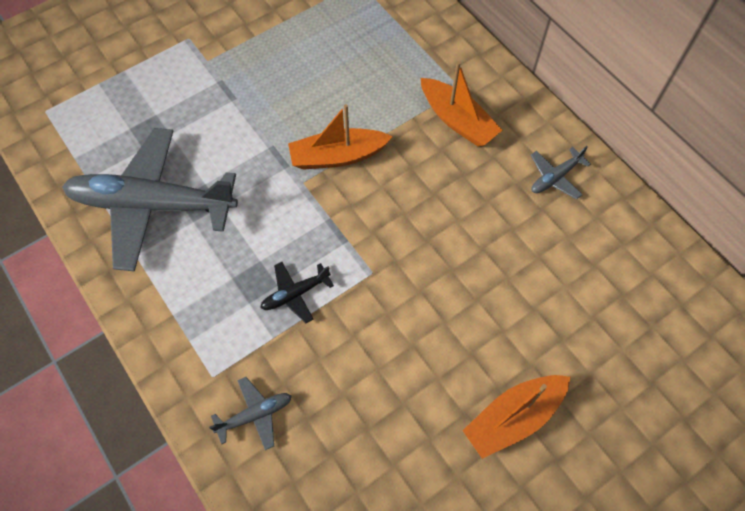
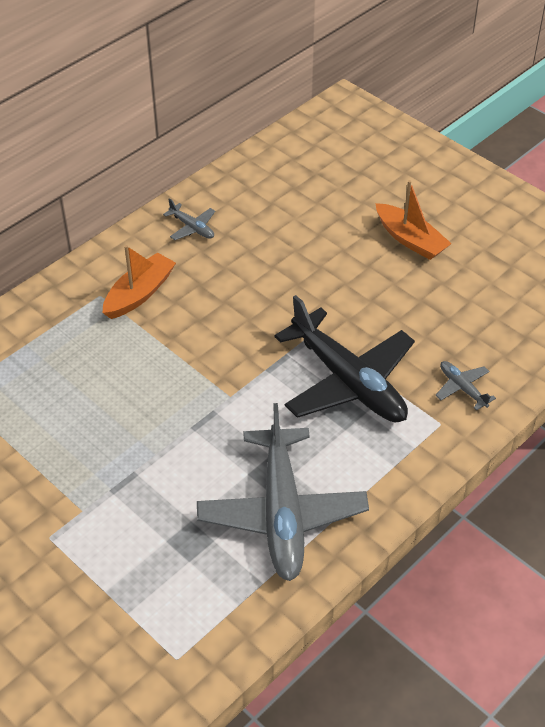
camera: 100 degrees left, 15 degrees down
black plane [260,262,334,323] -> black plane [274,295,415,422], size x2.40
orange boat [288,104,393,170] -> none

